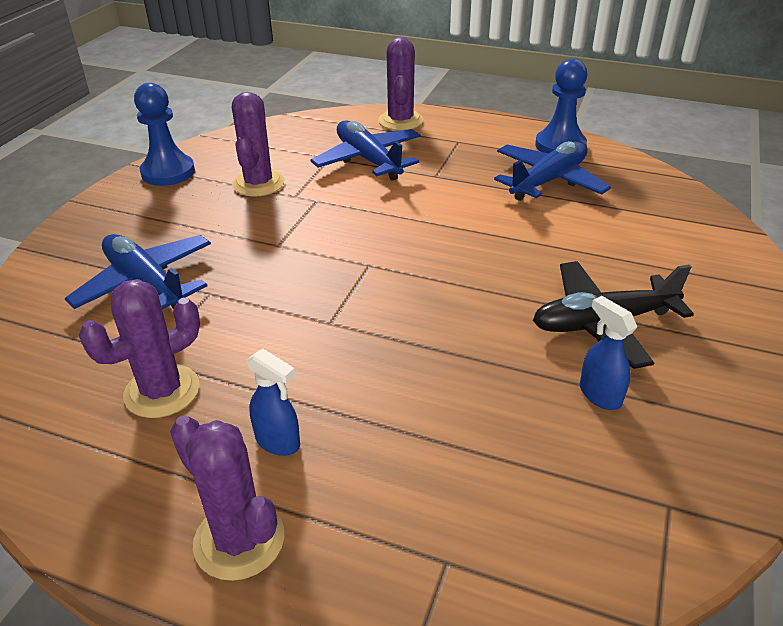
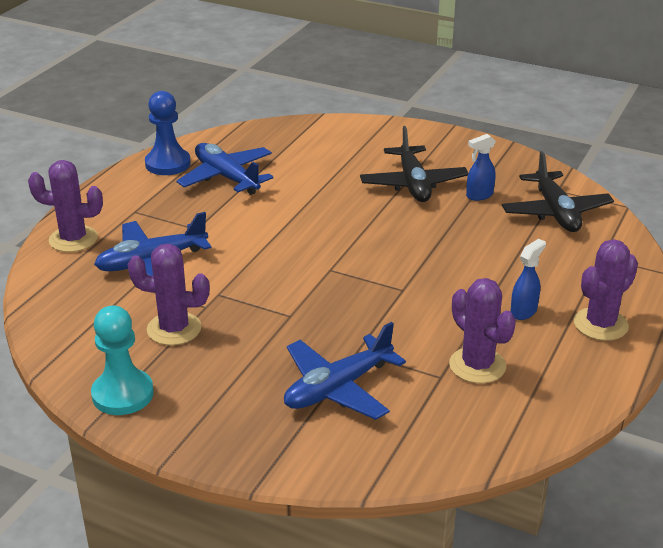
camera: 85 degrees left, 5 degrees down
blue pawn [134,83,195,186] -> turquoise pawn [91,305,154,415]
none -> black plane [502,151,614,232]

